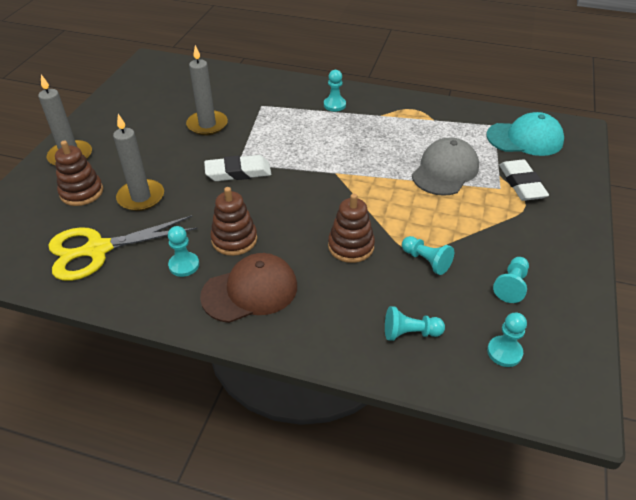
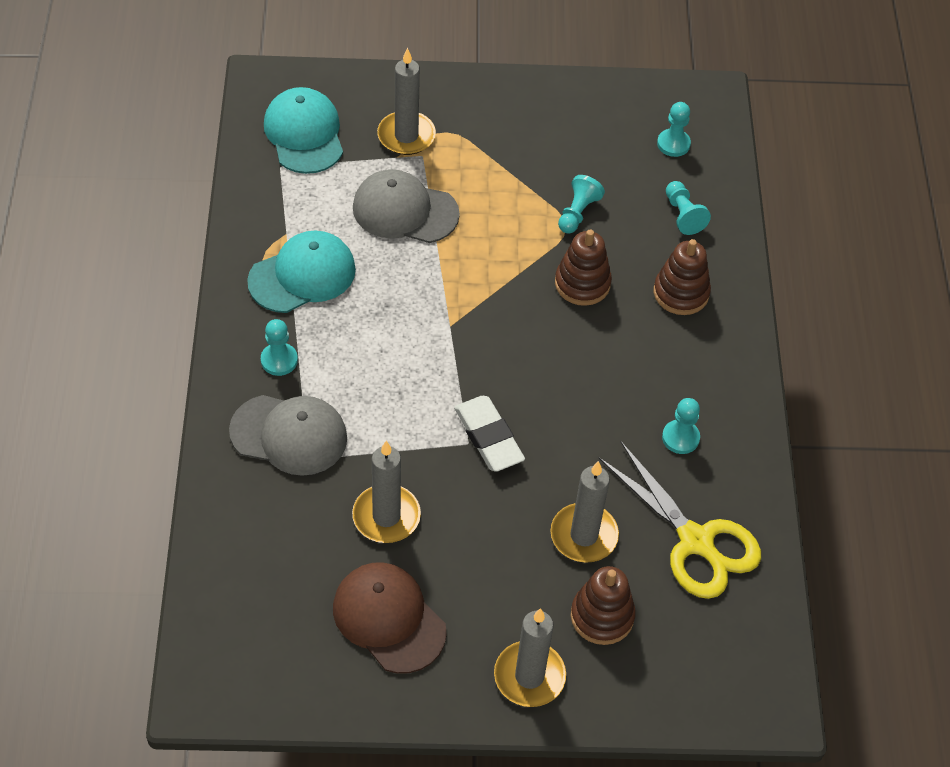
camera: 110 degrees left, 10 degrees up
brown cap [200,253,297,323] -> brown cap moved to [333,562,447,674]
brown stacking toy [210,187,257,256] -> brown stacking toy moved to [653,239,711,315]
turquoise pawn [493,257,529,303] -> none
white eraser [499,160,549,201] -> grey candle [377,48,436,155]
none -> grey cap [229,395,347,476]
none -> turquoise cap [247,231,356,313]

